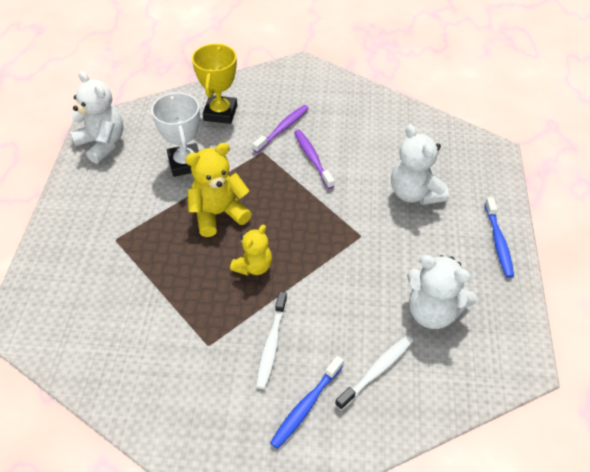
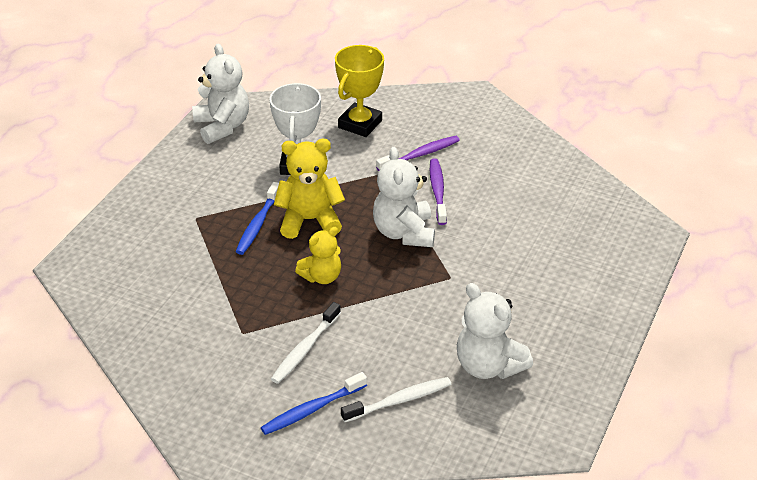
camera: 20 degrees right, 10 degrees down
white teddy bear [391,124,449,205] -> white teddy bear moved to [373,147,435,247]
blue toothbrush [485,197,514,278] -> blue toothbrush moved to [236,182,279,255]

